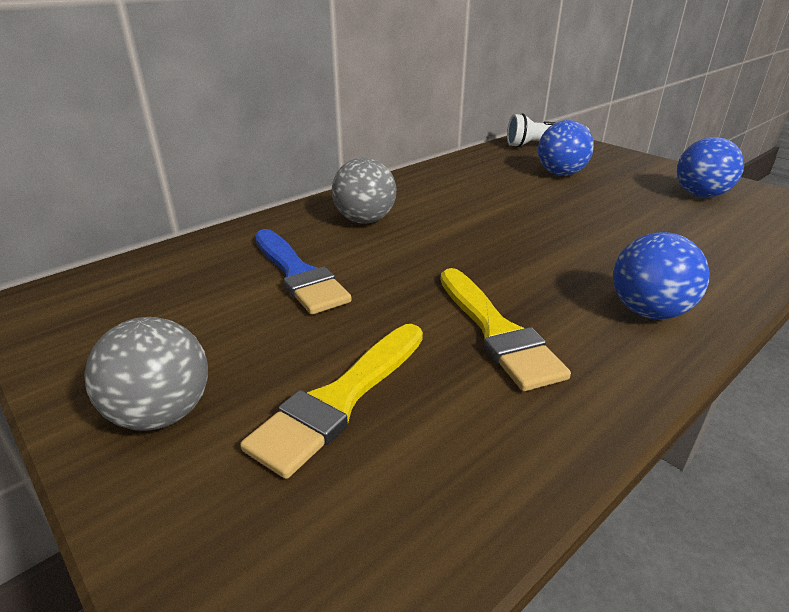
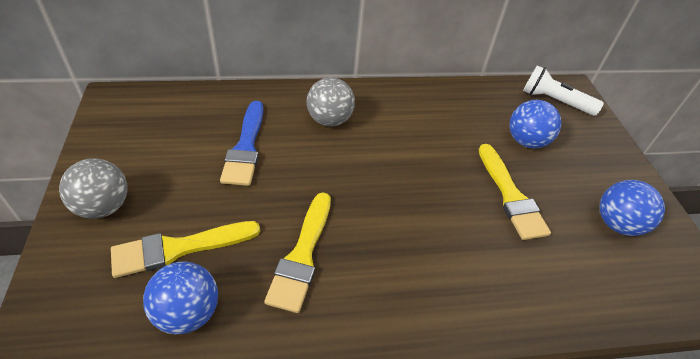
camera: 30 degrees right, 15 degrees up
blue ball [613,232,710,319] -> blue ball moved to [143,262,218,334]
none -> yellow brush [479,144,551,240]

